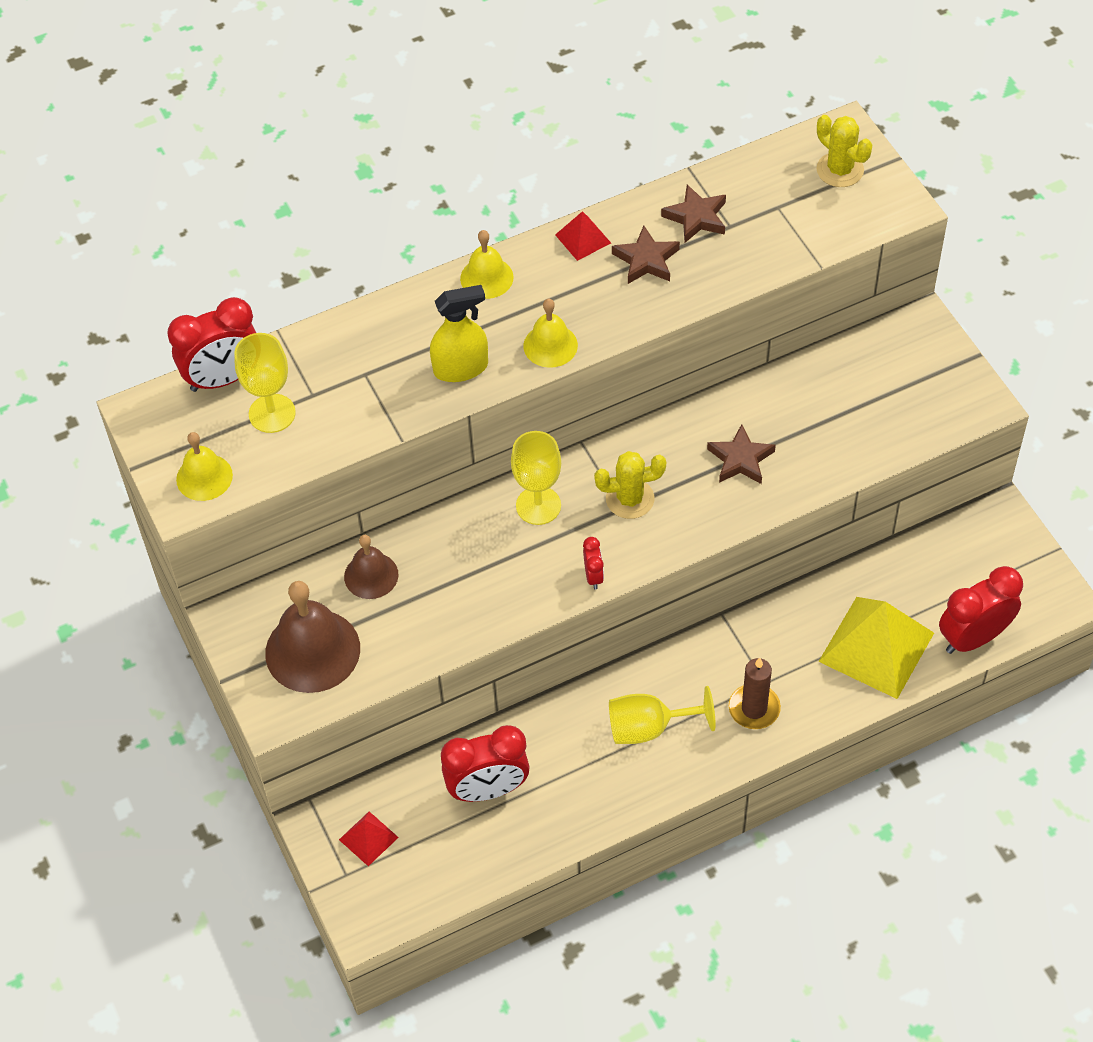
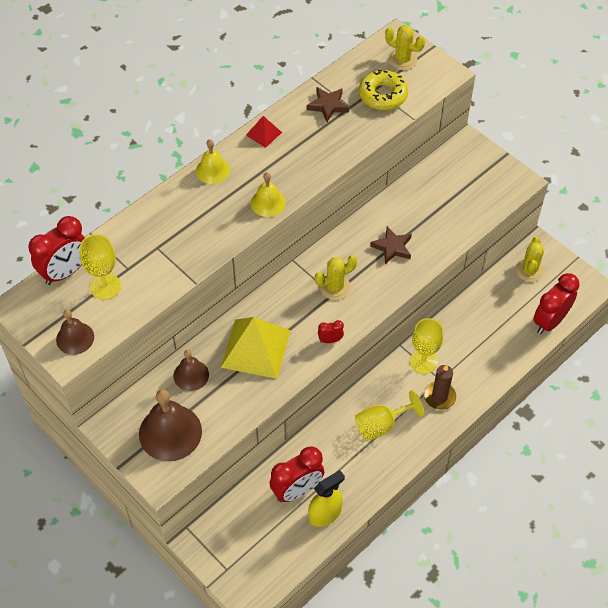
camera: 20 degrees left, 0 degrees up
yellow bell [176,432,233,501] -> brown bell [56,310,94,355]
red pyramid [339,811,399,866] -> none
yellow spray bottle [430,285,488,382] -> yellow spray bottle moved to [308,470,345,527]
yellow goblet [511,431,561,525] -> yellow goblet moved to [410,318,444,374]
red clock [583,537,604,589] -> red clock turned 75 degrees counterclockwise [318,320,344,343]
brown star [612,225,680,284] -> none
yellow pyramid [818,597,934,699] -> yellow pyramid moved to [221,317,291,379]
none -> yellow donut [359,70,408,110]
none -> yellow cactus [515,237,544,282]

